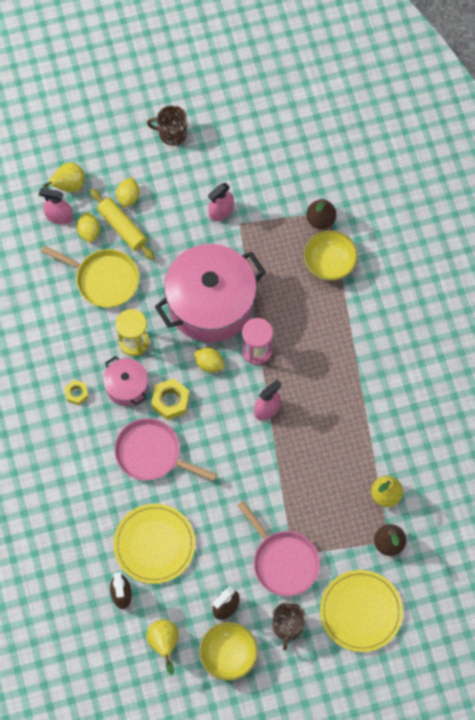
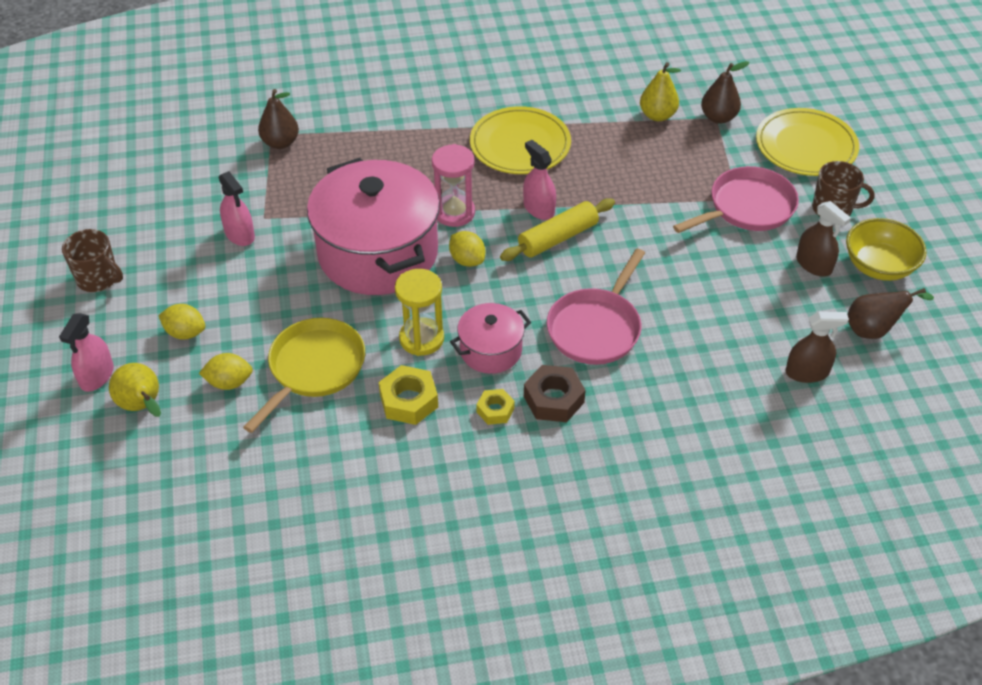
camera: 85 degrees left, 20 degrees down
pink spray bottle [39,188,73,225] -> pink spray bottle moved to [59,313,114,392]
yellow rolling pin [90,189,155,260] -> yellow rolling pin moved to [500,198,615,261]
yellow plate [113,504,195,584] -> yellow plate moved to [470,106,571,174]
yellow pear [146,619,179,675] -> brown pear [848,288,934,339]
brown mug [147,105,187,146] -> brown mug turned 75 degrees counterclockwise [62,229,123,292]
yellow nut [151,379,189,420] -> yellow nut moved to [379,365,438,425]
yellow lemon [194,348,225,373] -> yellow lemon turned 75 degrees counterclockwise [449,231,485,267]
yellow bowl [303,230,358,281] -> none
none -> brown nut [524,365,586,422]

